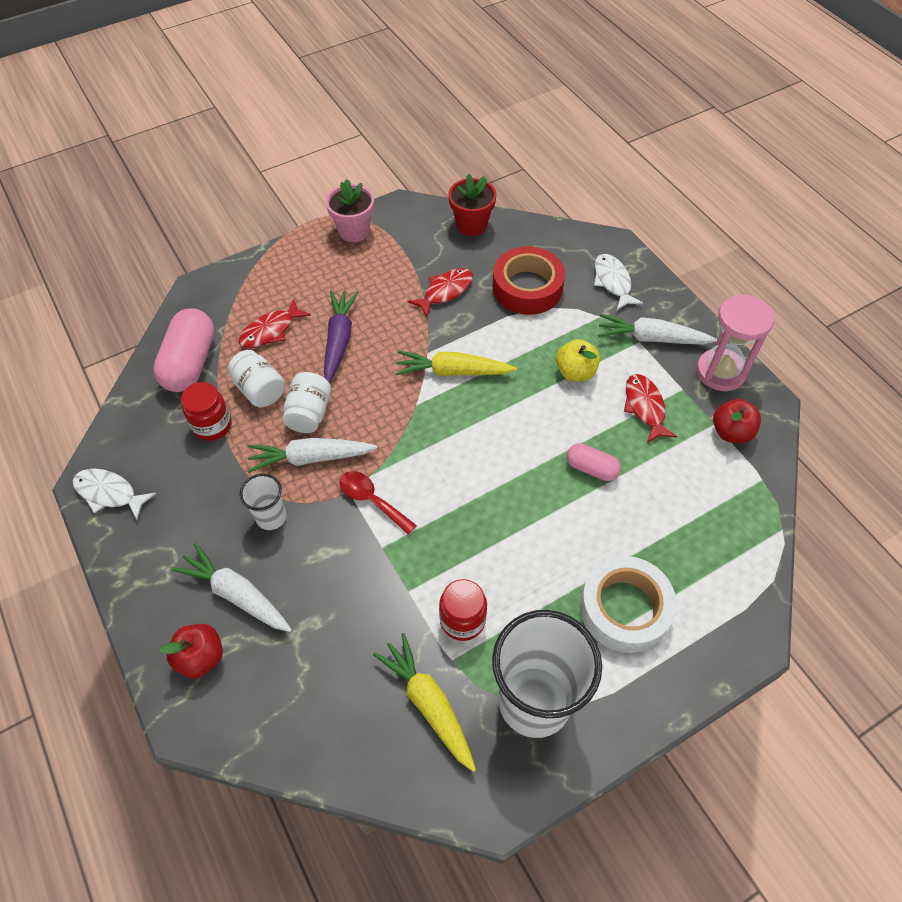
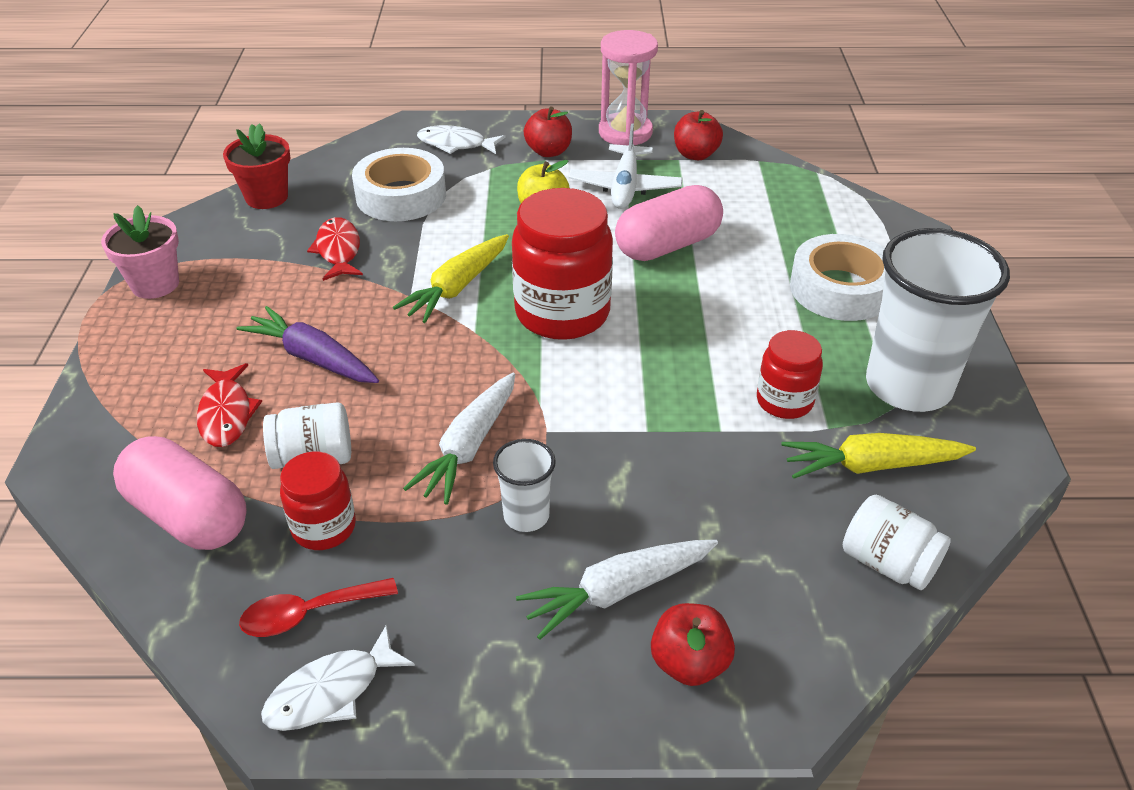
camera: 60 degrees left, 15 degrees down
white jar [283,372,331,433] -> white jar moved to [843,495,951,590]
red spoon [339,471,417,535] -> red spoon moved to [239,578,398,637]
red tape [492,246,565,315] -> white tape [352,148,446,221]
pink capsule [567,443,621,481] -> pink capsule [615,185,723,261], size x1.82
white carrot [598,314,717,345] -> red apple [524,106,572,157]
red fish [624,374,677,443] -> white plane [569,123,683,209]
none -> red jar [512,188,613,340]

